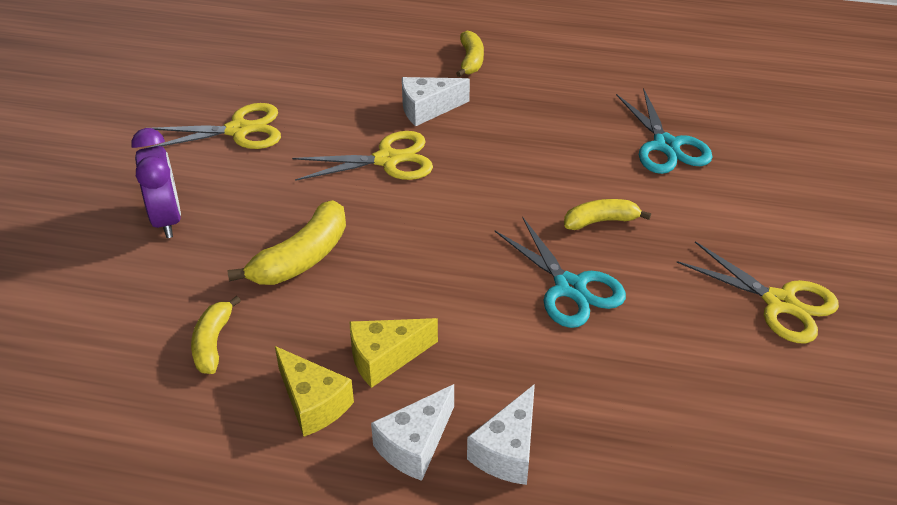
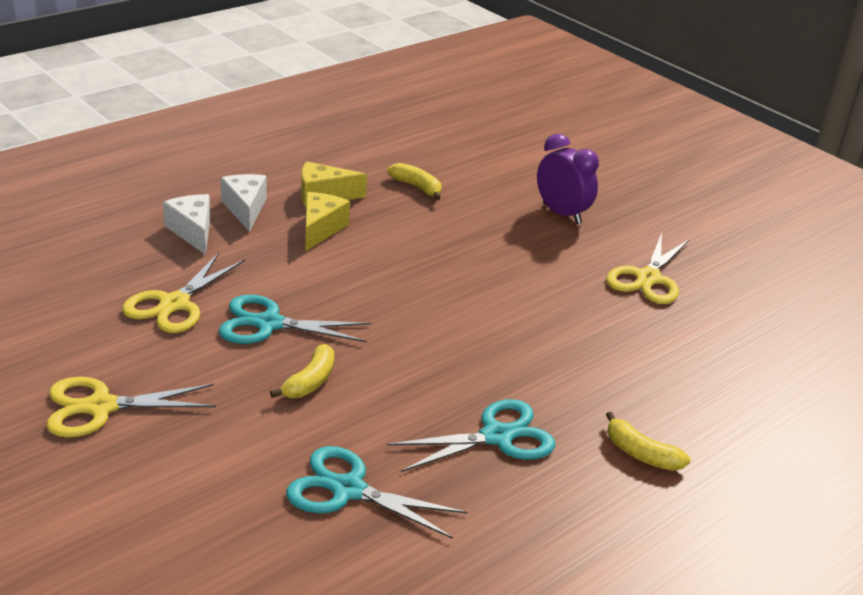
camera: 125 degrees right, 10 degrees down
purple clock [131,128,181,238] -> purple clock turned 150 degrees counterclockwise [537,134,599,224]
yellow banana [227,200,346,285] -> none
yellow scissors [292,131,433,181] -> yellow scissors moved to [122,252,245,333]
white cheese [402,77,470,126] -> none
none -> turquoise scissors [387,399,555,472]

